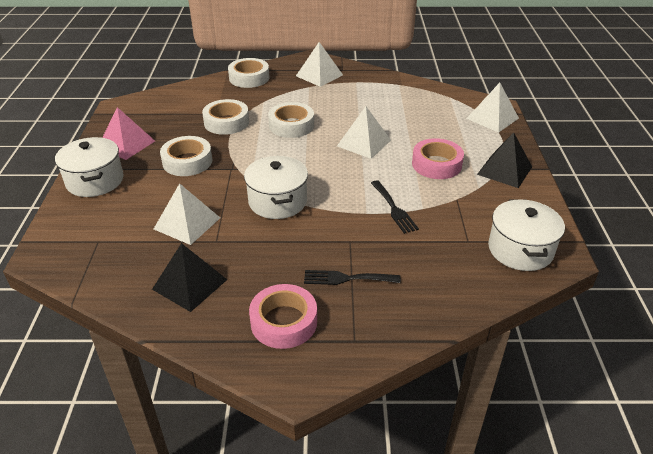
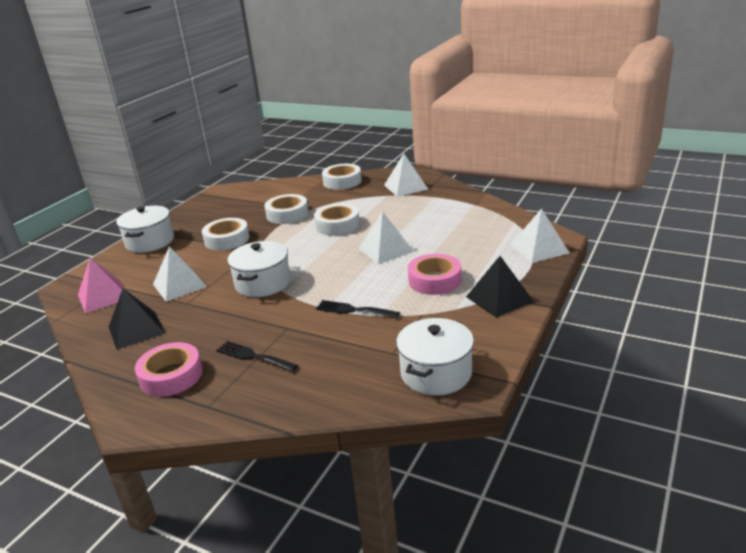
camera: 30 degrees right, 10 degrees down
pink pyramid [102,107,155,160] -> pink pyramid moved to [78,258,125,313]
black fork [371,180,419,234] -> black fork turned 105 degrees clockwise [316,300,400,318]

